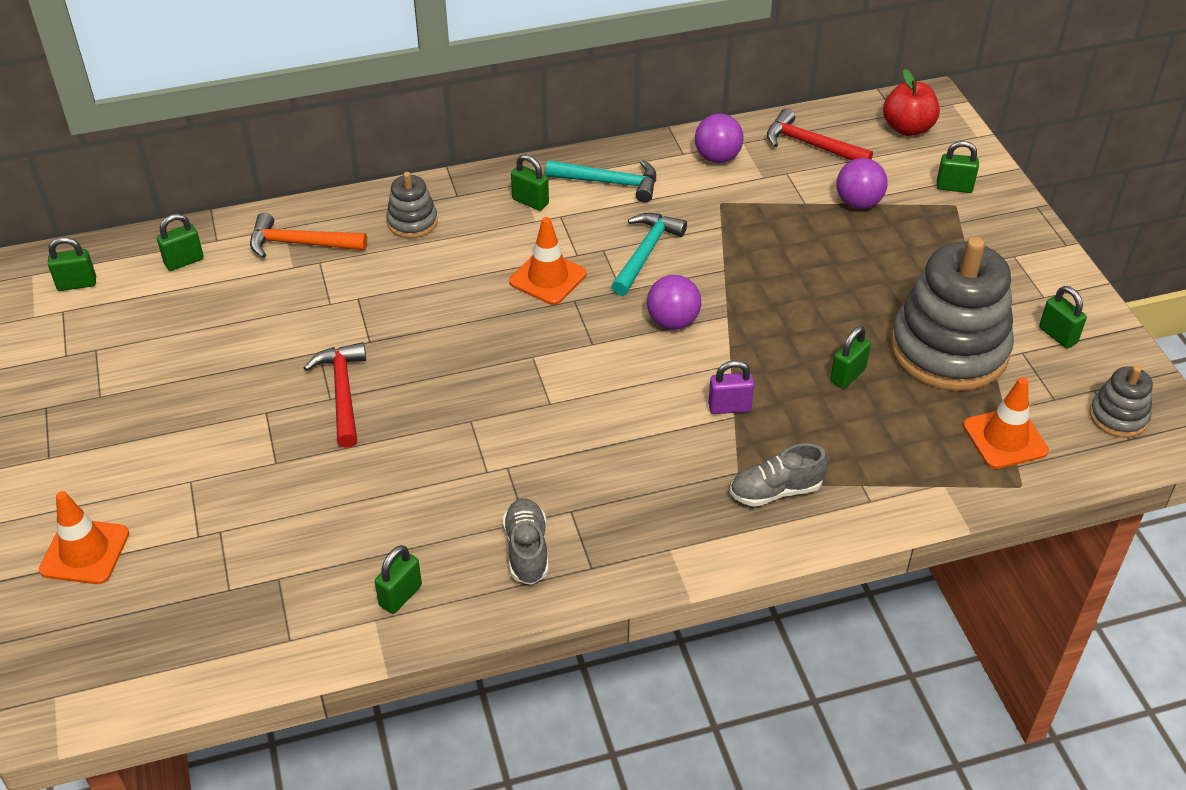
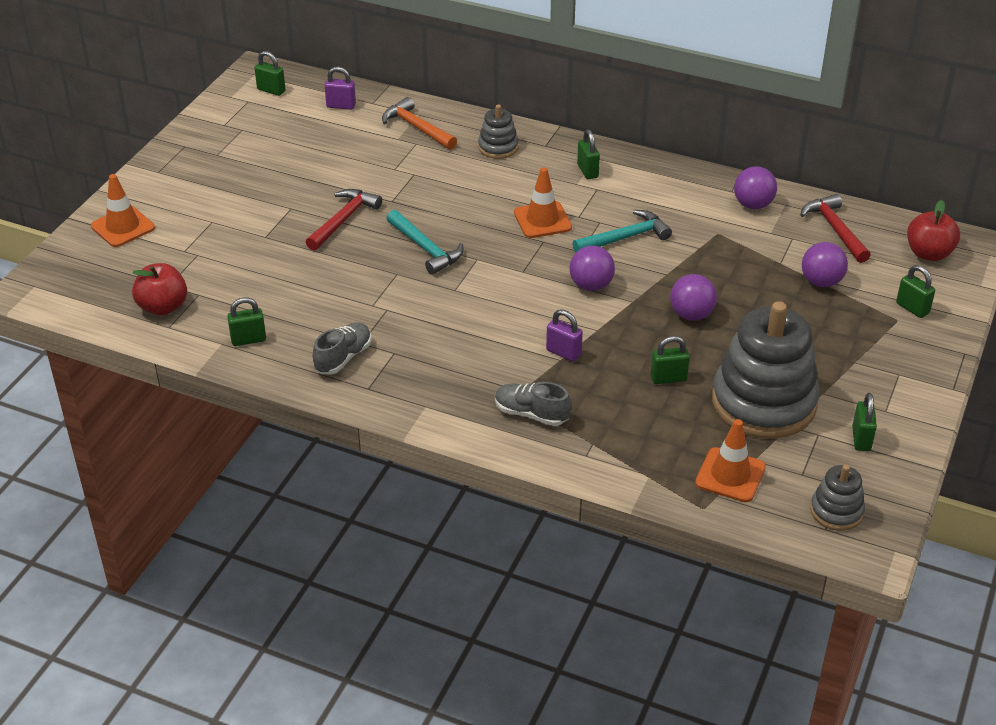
camera: 40 degrees right, 5 degrees down
green padlock [157,214,204,271] -> purple padlock [325,66,356,110]
turquoise hammer [545,160,656,202] -> turquoise hammer moved to [386,210,464,275]
none -> red apple [132,263,187,315]
none -> purple ball [670,274,717,321]

